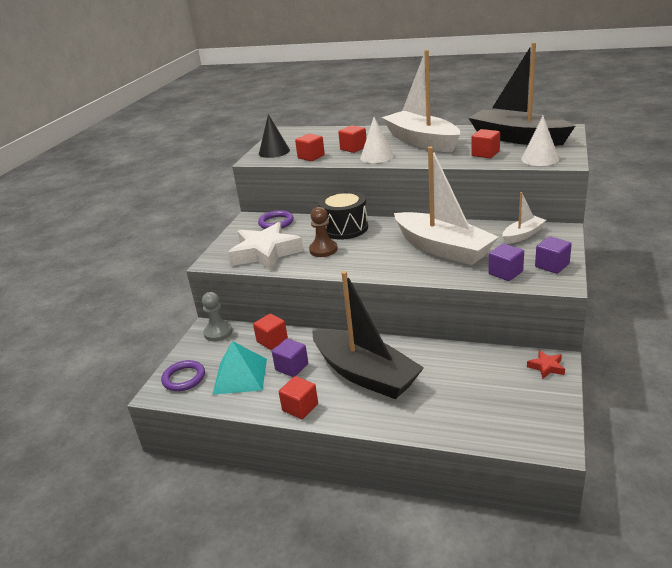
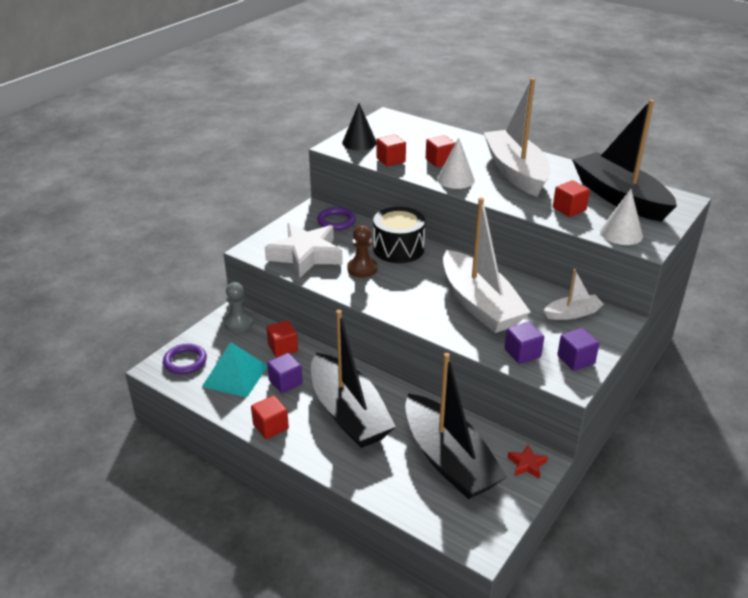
camera: 15 degrees right, 5 degrees up
none -> black boat [405,353,507,499]

